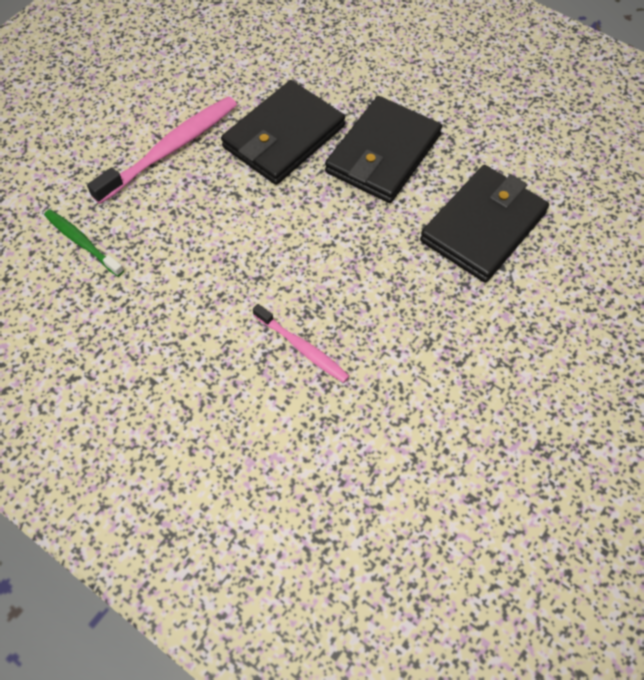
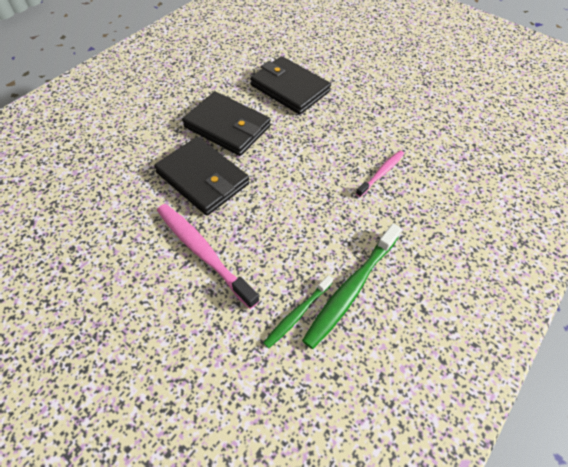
camera: 90 degrees left, 5 degrees down
none -> green toothbrush [302,223,402,349]

